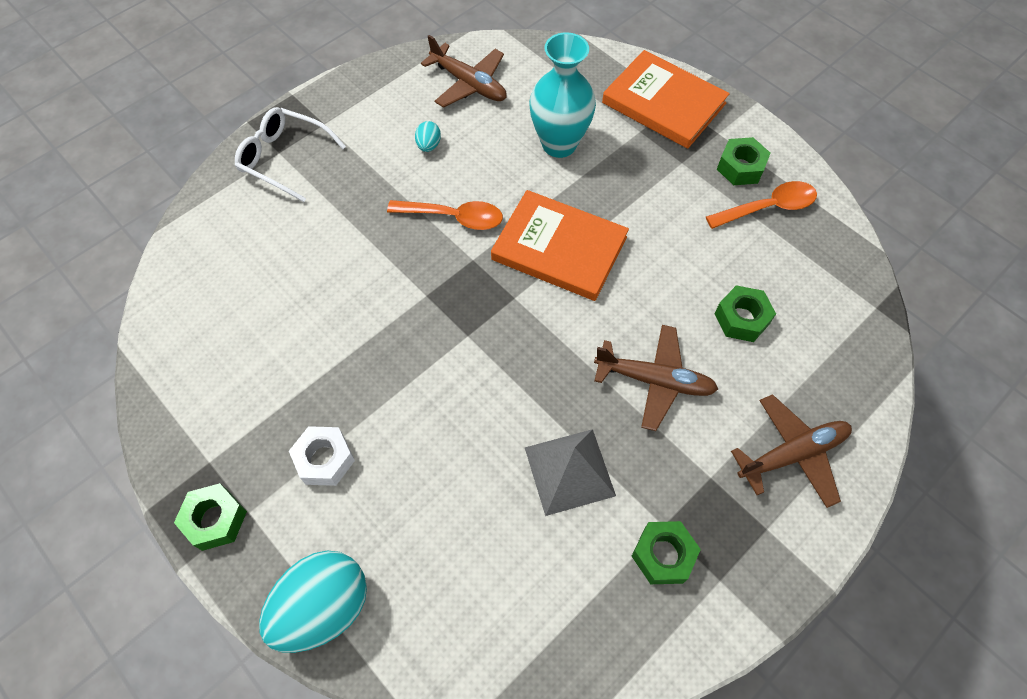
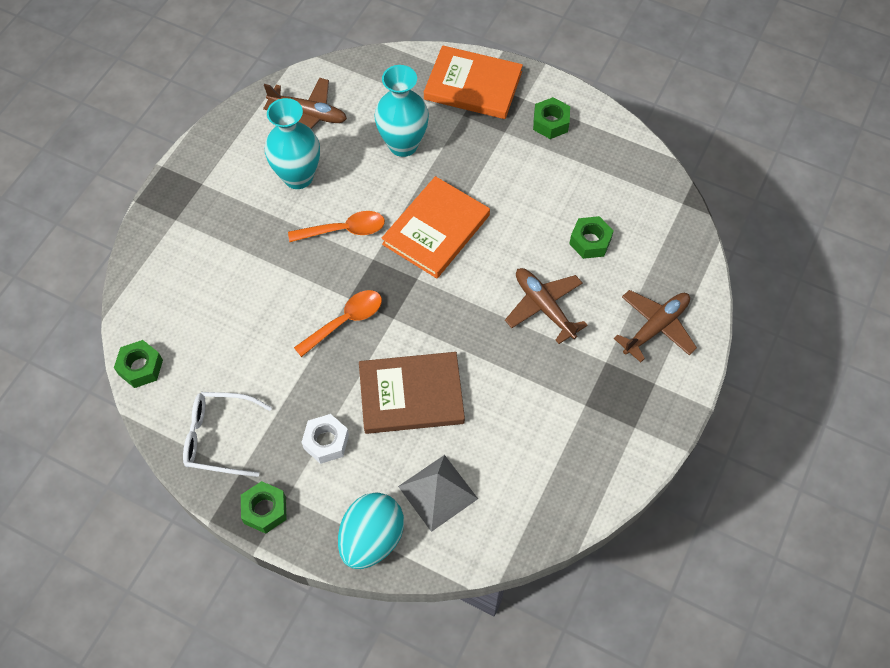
camera: 20 degrees left, 0 degrees up
white glasses [235,107,346,202] -> white glasses moved to [183,392,272,477]
turquoise egg [415,121,441,152] -> turquoise vase [265,98,320,189]
orange book [491,190,629,301] -> orange book turned 60 degrees counterclockwise [381,176,490,278]
grey pyramid [525,429,616,516] -> grey pyramid moved to [398,455,478,532]
brown plane [594,325,718,431] -> brown plane turned 120 degrees counterclockwise [505,268,588,344]
green nut [632,521,701,584] -> green nut moved to [114,340,163,388]
orange spoon [706,181,817,229] -> orange spoon moved to [294,290,382,357]
none -> brown book [359,352,465,434]

